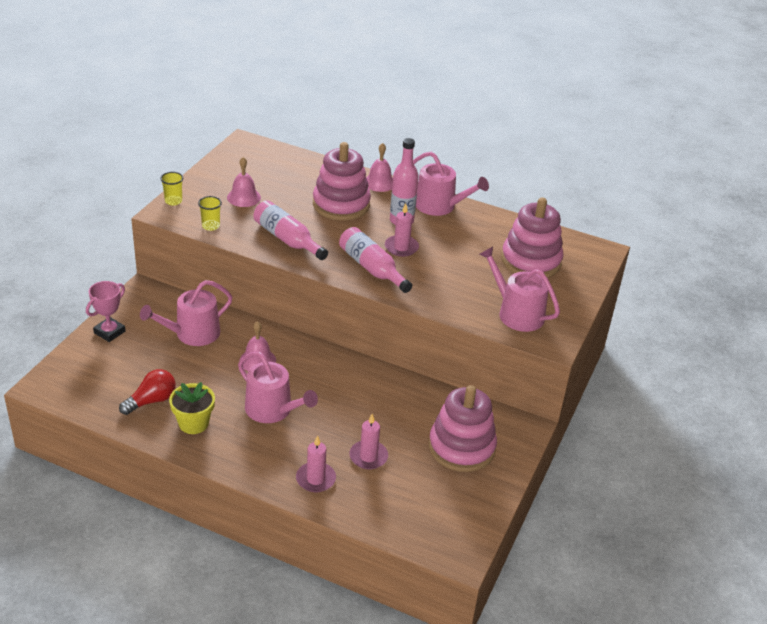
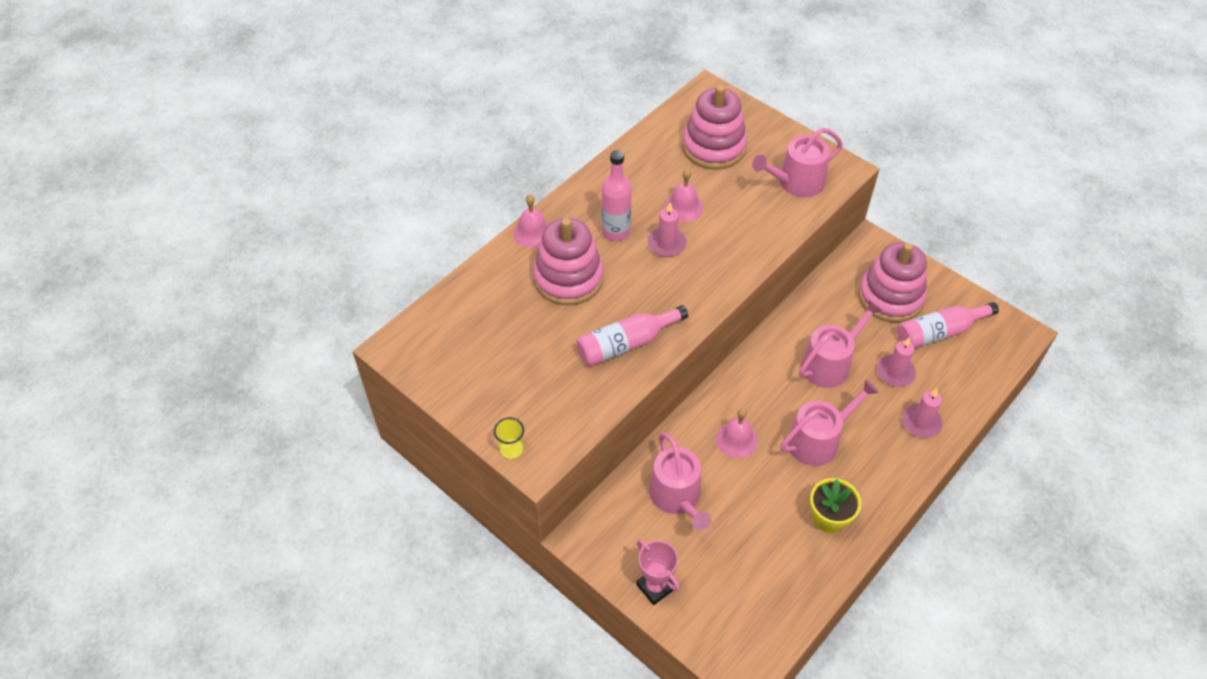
camera: 70 degrees left, 15 degrees up
red light bulb [119,369,176,415] -> none
yellow cup [198,196,222,231] -> none
pink bell [227,157,261,207] -> pink bell moved to [664,168,703,222]
pink bottle [339,227,412,293] -> pink bottle moved to [897,302,999,348]
pink watering can [413,152,489,216] -> pink watering can moved to [799,300,883,388]

